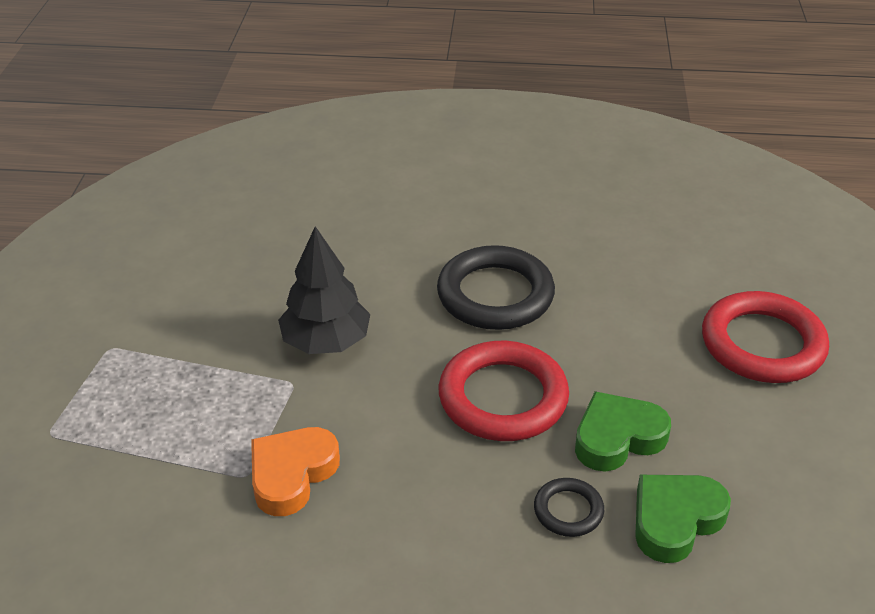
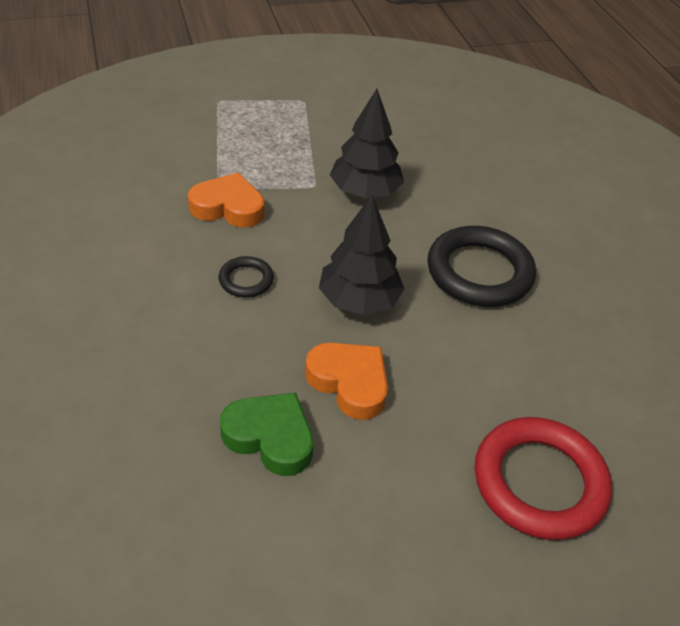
camera: 65 degrees right, 5 degrees up
red ring [439,341,569,441] -> black tree [319,195,405,315]
black ring [534,478,604,537] -> black ring moved to [219,256,274,298]
green heart [575,391,671,471] -> orange heart [305,343,388,420]

